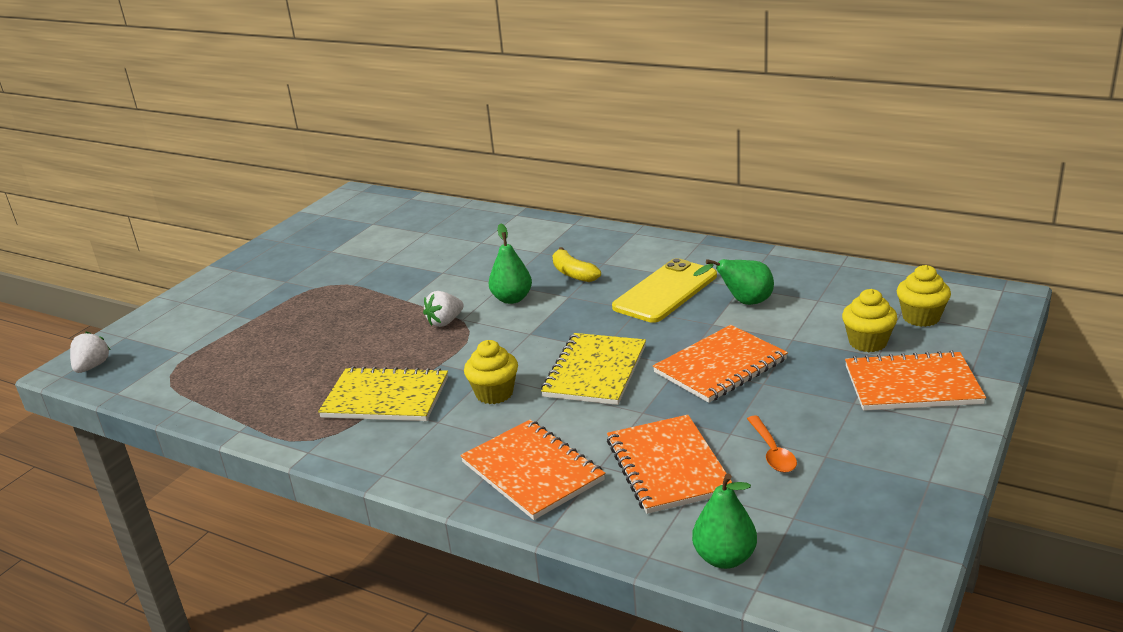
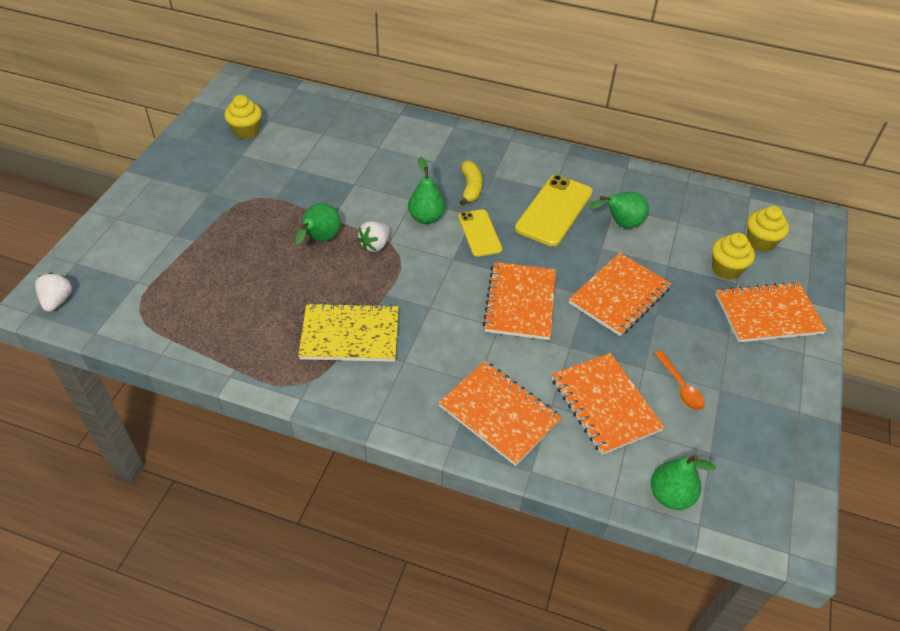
camera: 15 degrees left, 20 degrees up
yellow cupcake [464,340,518,404] -> yellow cupcake moved to [224,95,262,139]
yellow notebook [541,333,646,405] -> orange notebook [483,262,556,340]
yellow banana [552,247,601,282] -> yellow banana turned 135 degrees counterclockwise [459,160,483,205]
none -> green pear [295,203,340,244]
none -> yellow phone [458,209,502,257]

